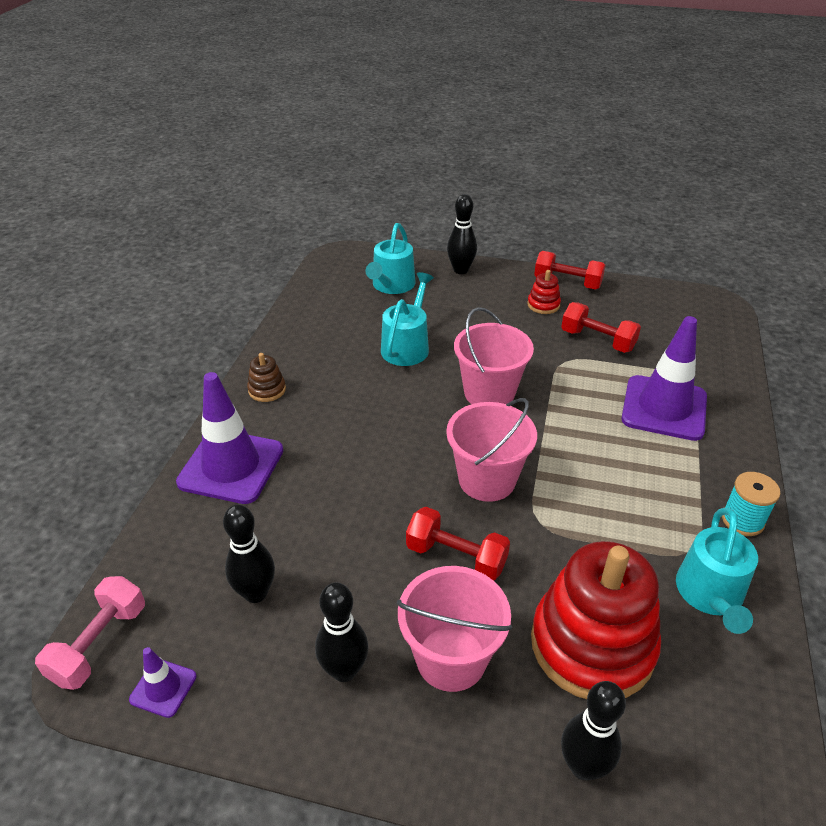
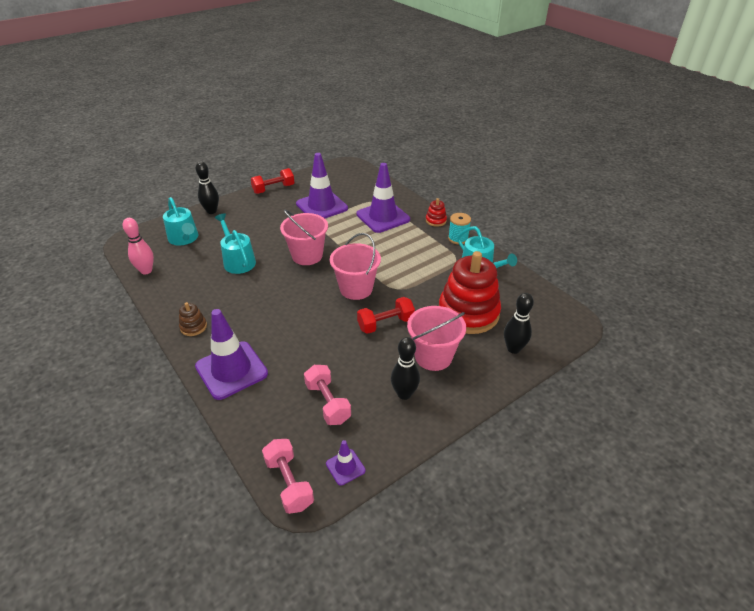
camera: 50 degrees left, 0 degrees up
black bowling pin [223,504,275,603] -> pink dumbbell [304,365,351,425]
red stacking toy [527,270,561,314] -> red stacking toy moved to [426,198,447,227]
red dumbbell [561,302,641,353] -> purple traffic cone [296,153,348,218]
none -> pink bowling pin [123,218,154,275]

